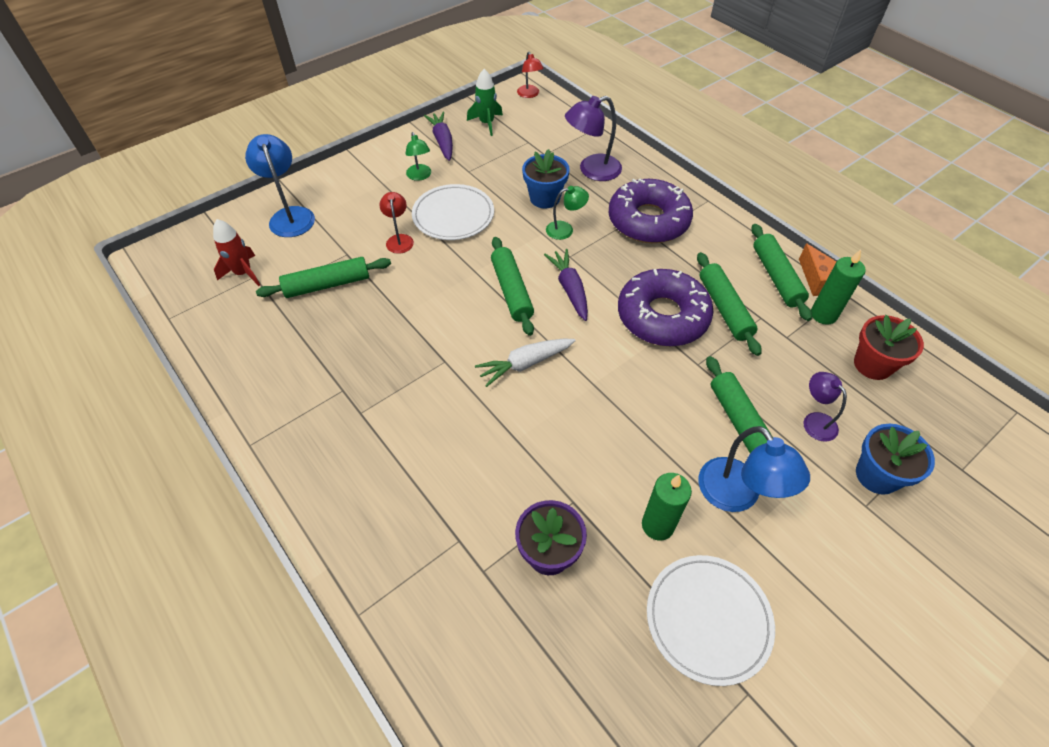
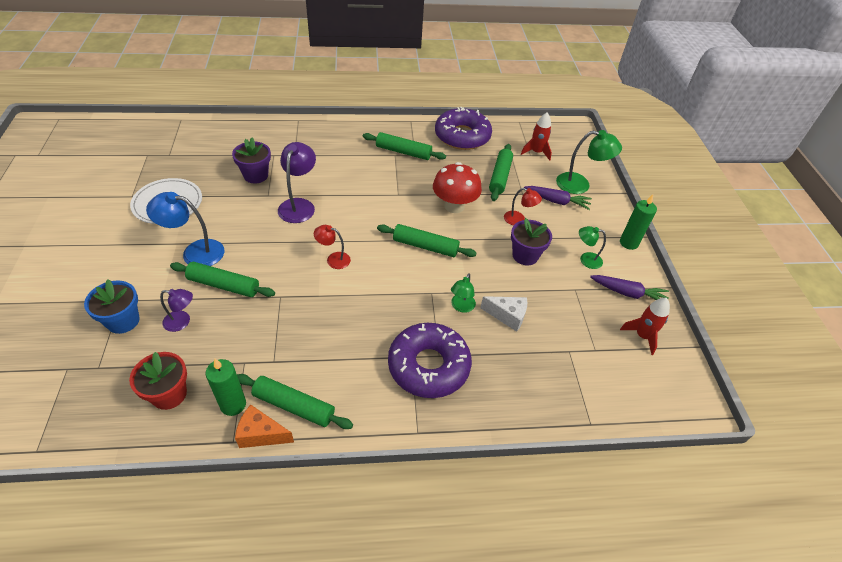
camera: 120 degrees right, 5 degrees down
blue lamp [245,134,315,237] -> green lamp [556,130,622,194]
white plate [412,184,494,240] -> purple flower pot [511,218,552,265]
green rocket [467,69,503,136] -> red rocket [620,298,670,355]
white carrot [475,338,576,387] -> none
red lamp [517,52,543,98] -> red lamp moved to [314,225,351,269]
blue flower pot [522,149,570,209] -> white cheese [480,296,527,332]
purple carrot [544,249,588,321] -> purple carrot moved to [524,186,592,210]
purple lamp [565,96,622,181] -> purple lamp moved to [278,142,316,223]
purple donut [618,269,713,346] -> purple donut moved to [435,107,492,150]
green candle [642,473,692,540] -> green candle moved to [620,194,657,250]
green rolling pin [697,252,762,356] -> green rolling pin moved to [363,132,446,160]
none -> red mushroom [433,162,482,213]

